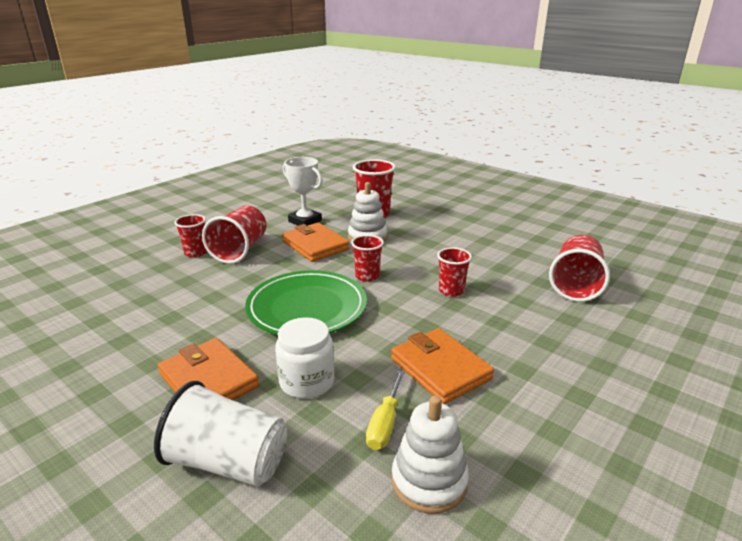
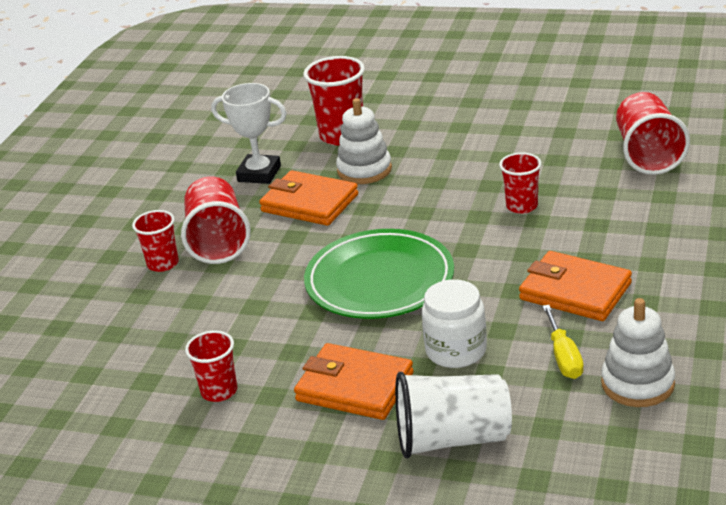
camera: 20 degrees left, 5 degrees up
red cup [351,235,384,282] -> red cup moved to [185,330,237,402]

